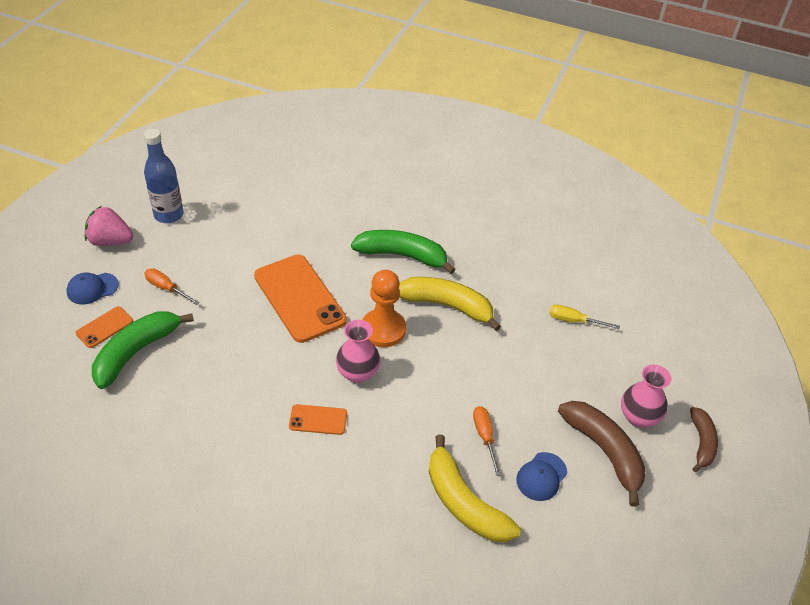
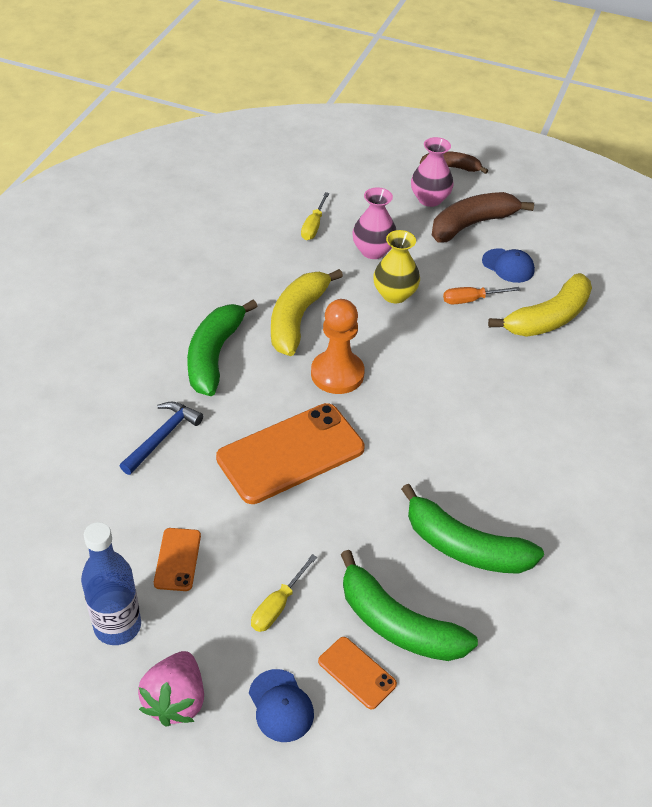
camera: 90 degrees left, 0 degrees up
orange screwdriver [144,268,200,305] -> yellow screwdriver [251,554,317,632]
orange phone [289,404,347,435] -> orange phone moved to [154,528,201,591]
pink vase [336,320,380,383] -> pink vase moved to [352,187,396,259]
none -> blue hammer [120,402,203,475]
none -> yellow vase [373,230,420,303]
none -> green banana [401,484,544,574]

